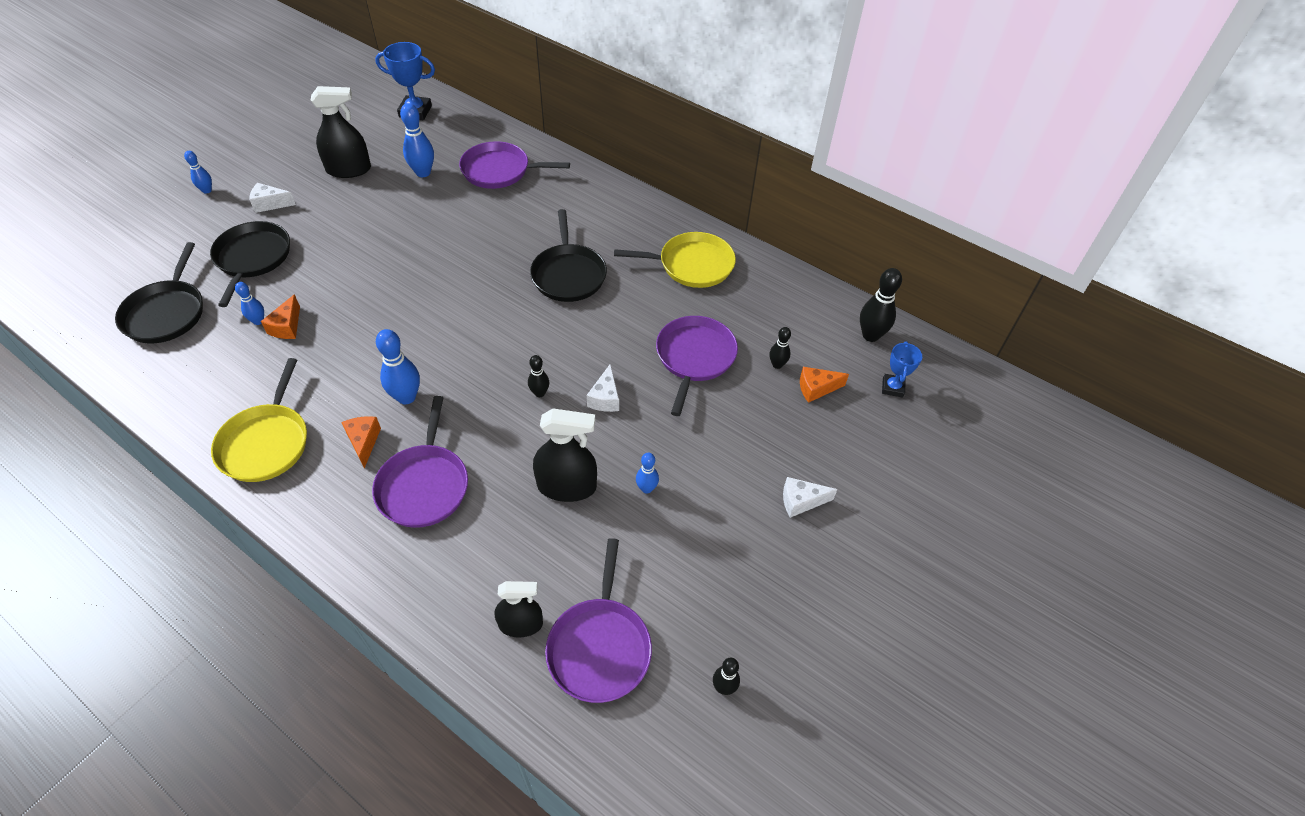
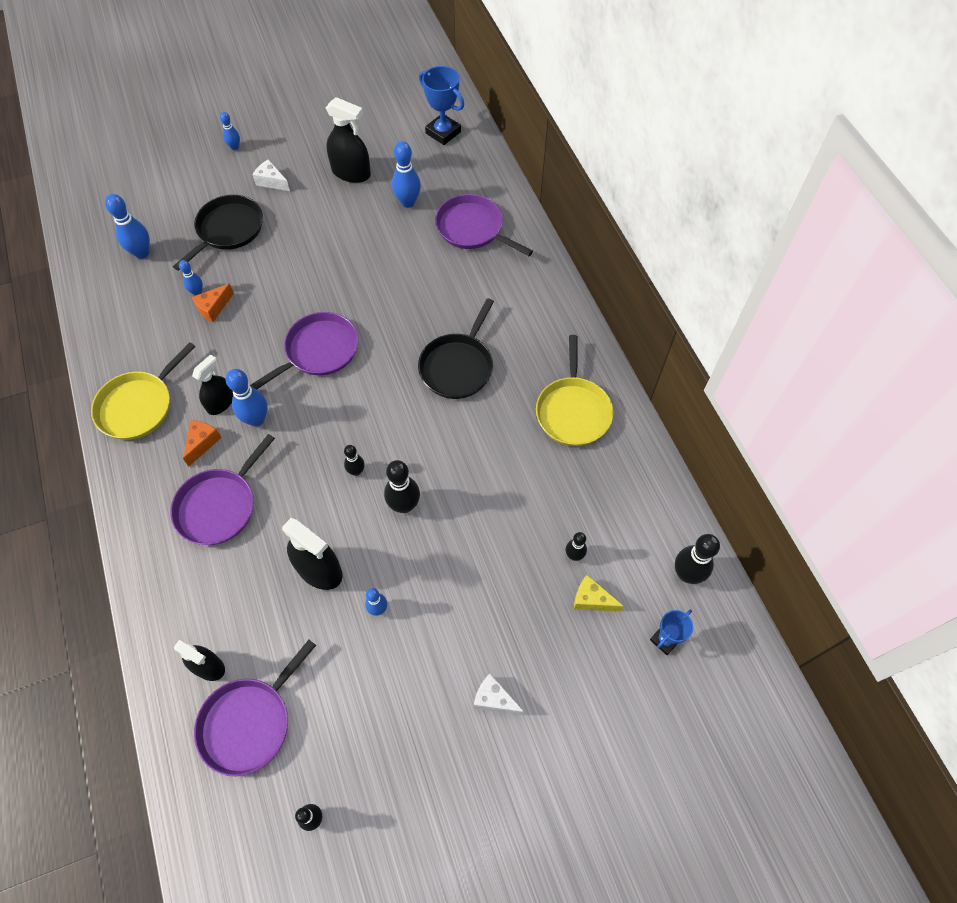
camera: 35 degrees right, 10 degrees up
black pan [115,242,203,343] -> blue bowling pin [105,194,150,259]
white cheese [587,364,619,412] -> black bowling pin [384,460,420,513]
yellow pan [614,232,736,288] -> yellow pan turned 60 degrees clockwise [536,335,613,446]
purple pan [656,316,738,416] -> purple pan moved to [250,312,358,390]
orange cheese [800,367,849,403] -> yellow cheese [574,575,624,612]
none -> black spray bottle [192,354,233,415]

